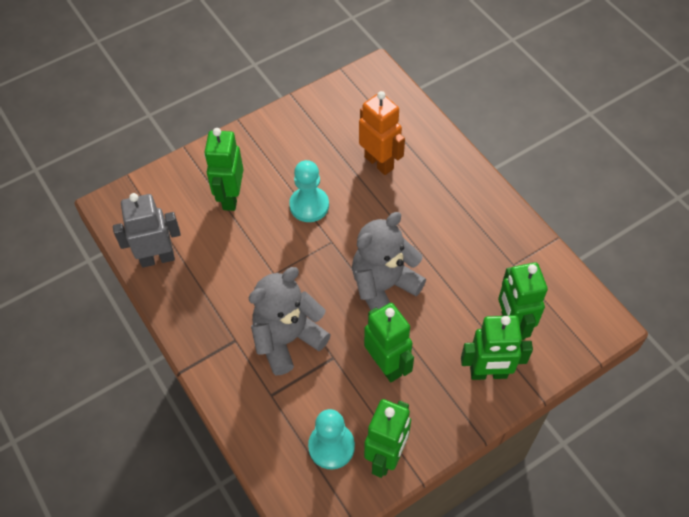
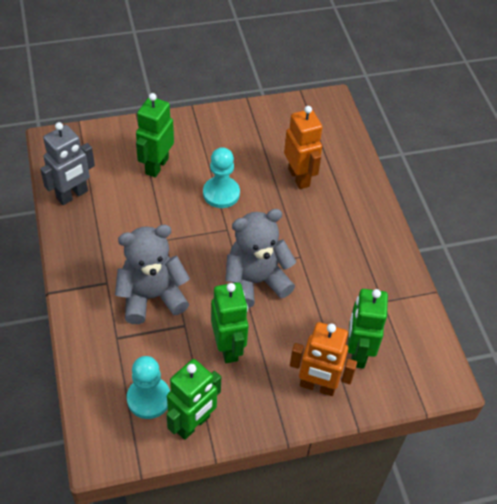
camera: 15 degrees right, 5 degrees down
grey robot [113,193,181,268] -> grey robot turned 135 degrees clockwise [40,122,95,205]
green robot [461,315,533,380] -> orange robot [290,322,357,396]

